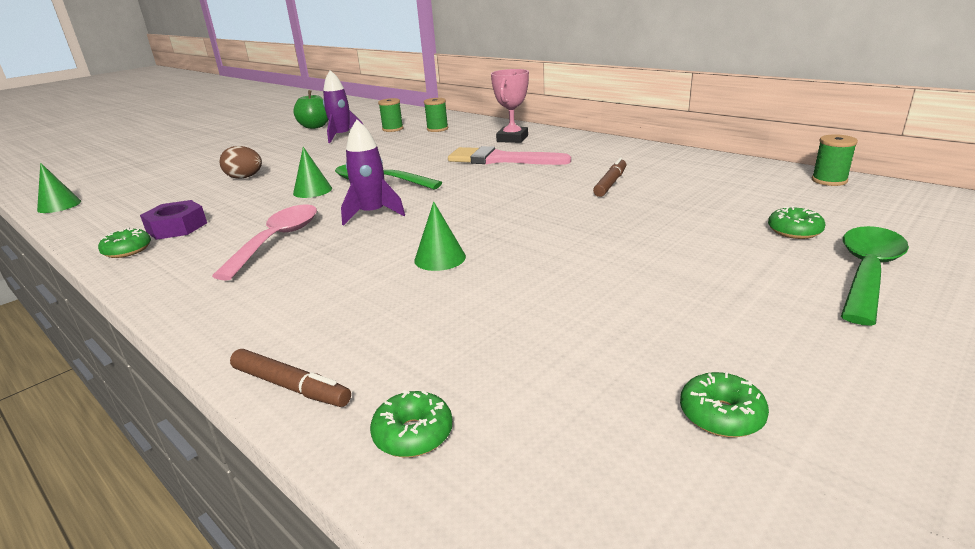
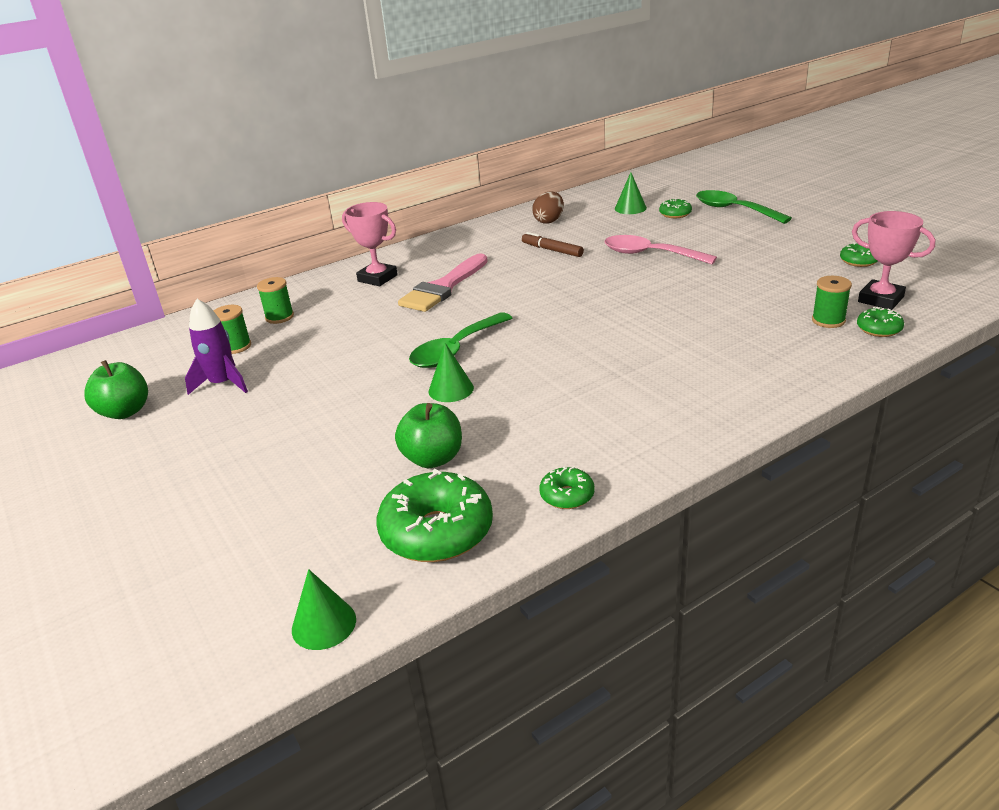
camera: 75 degrees left, 5 degrees up
purple nut [140,200,207,240] -> none
pink spoon [212,204,317,280] -> pink spoon moved to [604,235,717,264]
brown egg [219,146,262,179] -> brown egg moved to [532,191,564,224]
brown marker [230,349,351,407] -> none
purple rocket [341,120,405,226] -> none
green cone [414,201,466,271] -> green cone moved to [615,172,647,214]
green spool [812,134,858,186] -> green spool moved to [812,276,852,328]
none -> green donut [376,469,493,562]
none -> green apple [395,403,462,468]
none -> pink trophy [852,211,935,310]

